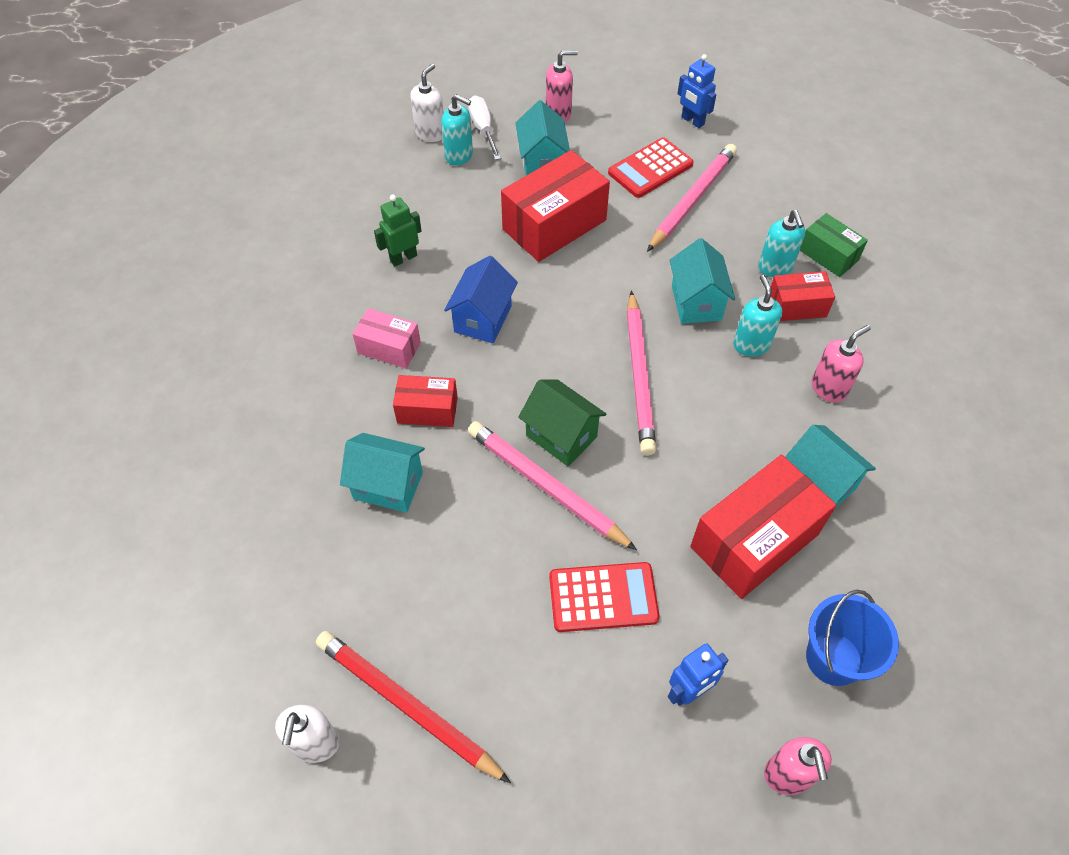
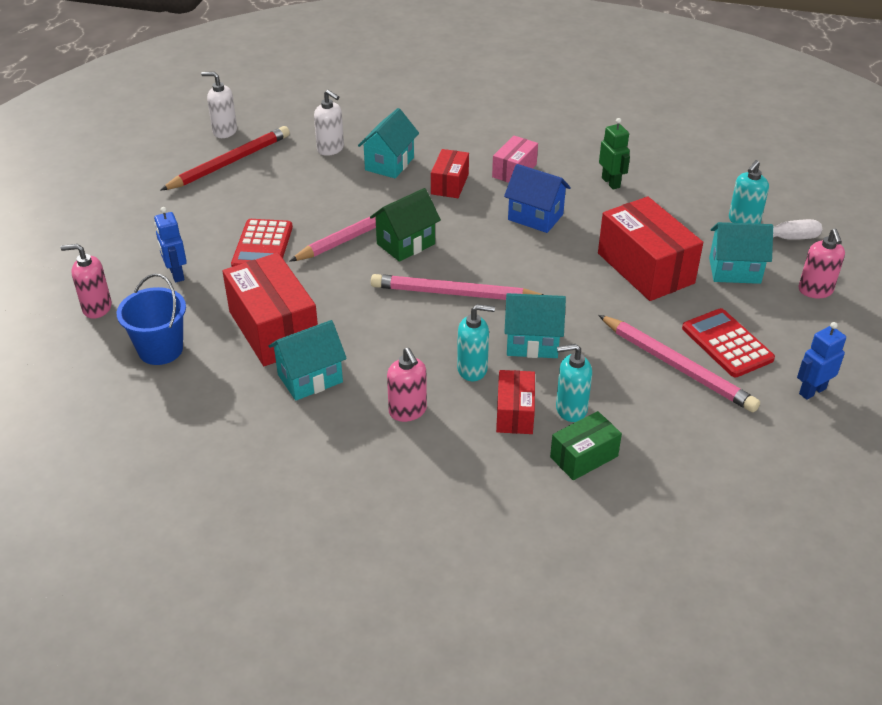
camera: 100 degrees right, 15 degrees down
white soap dispenser [410,64,444,142] -> white soap dispenser moved to [314,90,344,156]

